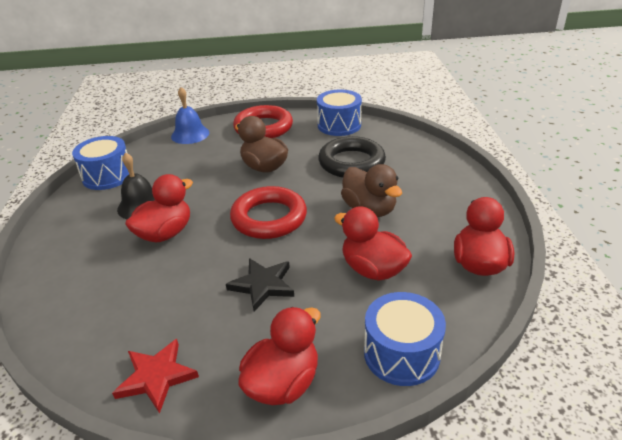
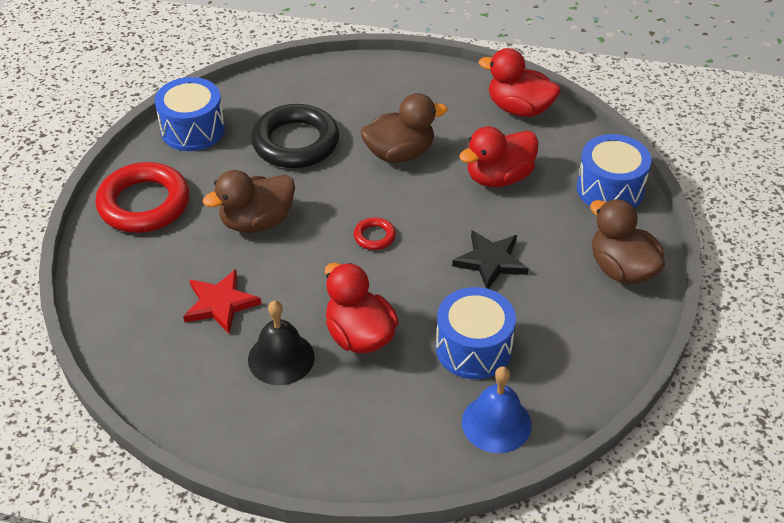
camera: 75 degrees left, 10 degrees up
blue drum [72,136,129,190] -> blue drum moved to [436,287,516,379]
red star [112,339,199,413] -> red star moved to [183,269,261,334]
blue bell [171,87,209,144] -> blue bell moved to [462,366,532,453]
red ring [230,186,307,239] -> red ring [354,217,396,250], size x0.44
red duck [238,307,320,405] -> brown duck [590,199,665,284]

